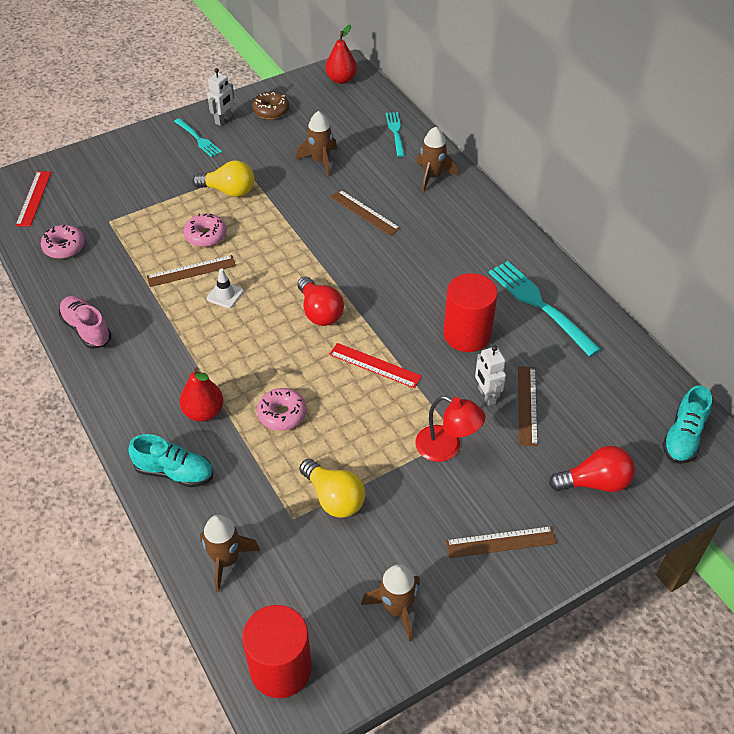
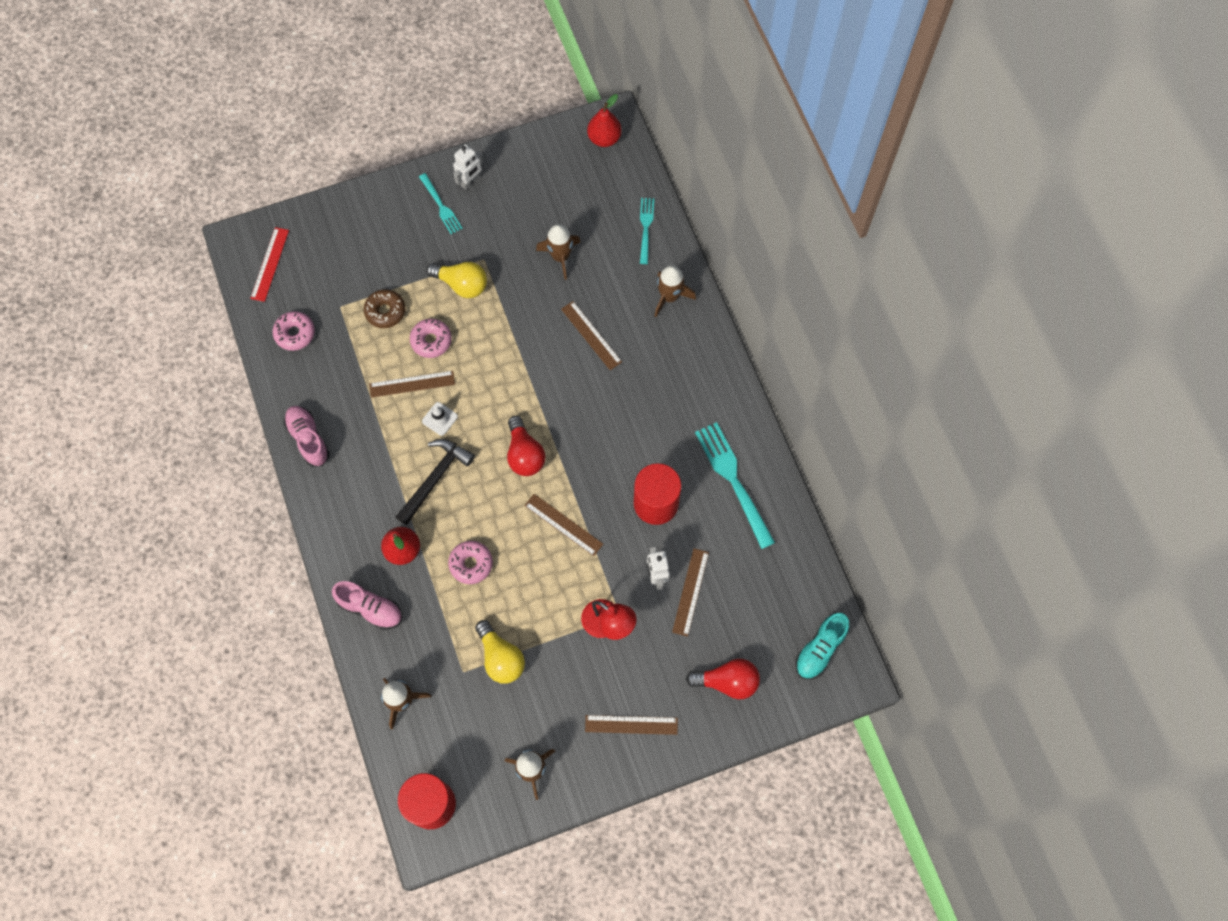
camera: 10 degrees right, 20 degrees up
turquoise shoe [128,434,213,488] -> pink shoe [332,581,402,630]
brown donut [252,91,289,119] -> brown donut moved to [364,289,406,328]
red ruler [329,343,422,388] -> brown ruler [524,494,603,556]
none -> black hammer [396,439,475,525]

